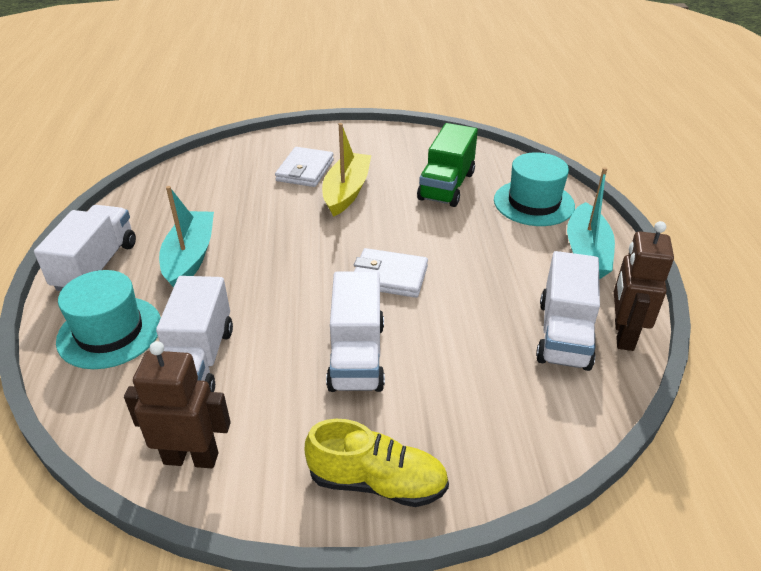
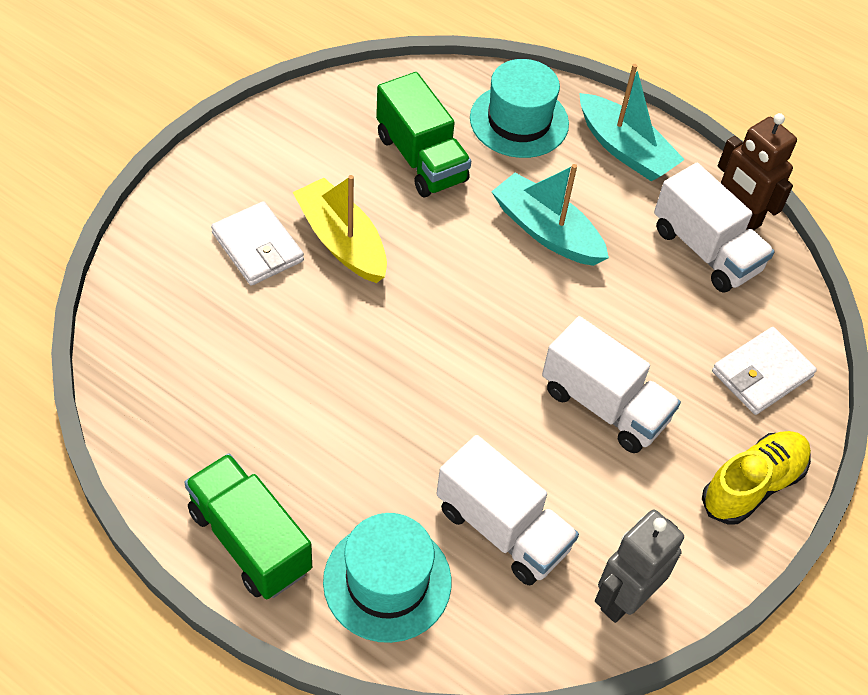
camera: 55 degrees left, 15 degrees up
white truck [34,205,136,291] -> green truck [184,453,312,599]
brown robot [124,341,231,468] -> grey robot [595,509,684,623]
turquoise boat [159,186,214,288] -> turquoise boat moved to [491,164,609,266]
white wallet [354,248,428,298] -> white wallet moved to [712,327,817,415]

